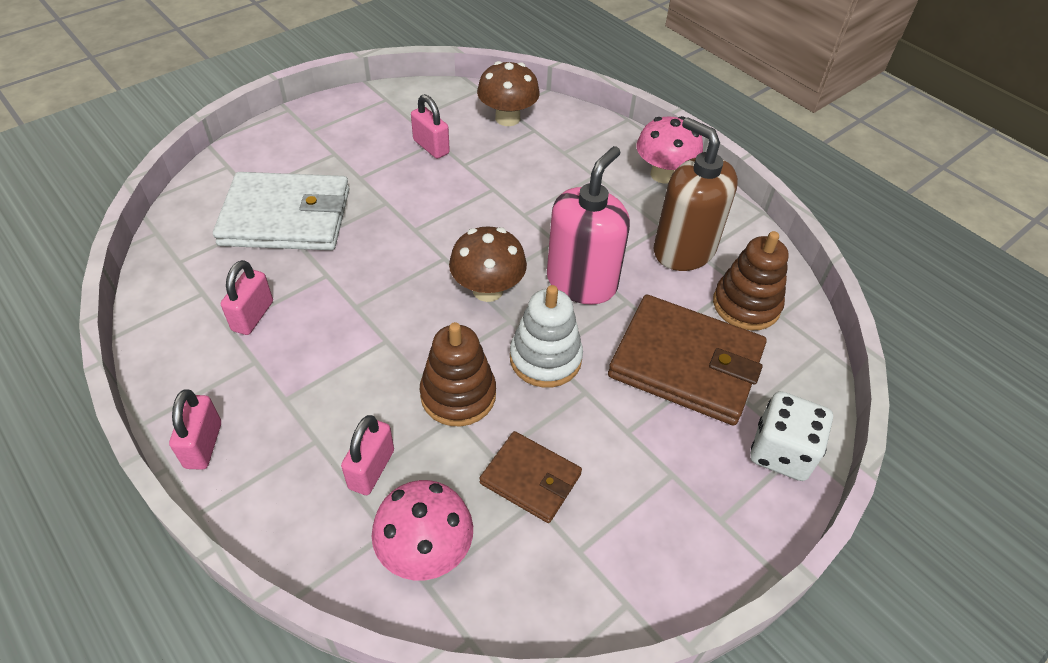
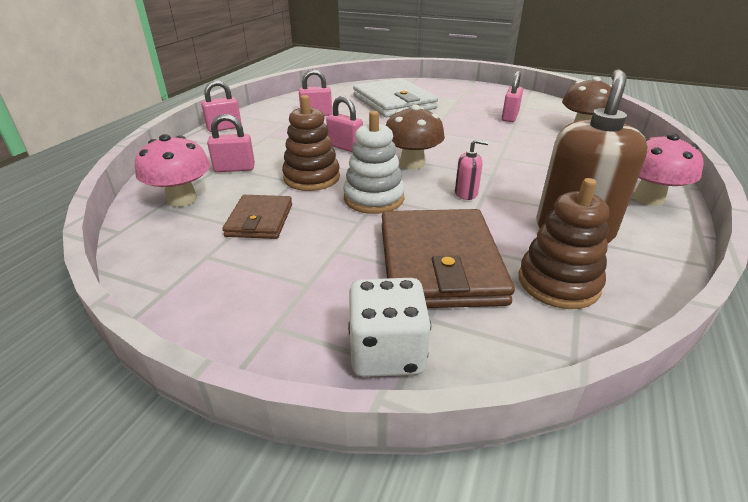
camera: 65 degrees right, 15 degrees down
pink soap dispenser [547,146,630,305] -> pink soap dispenser [455,139,488,200], size x0.43
none -> pink padlock [326,96,363,152]

